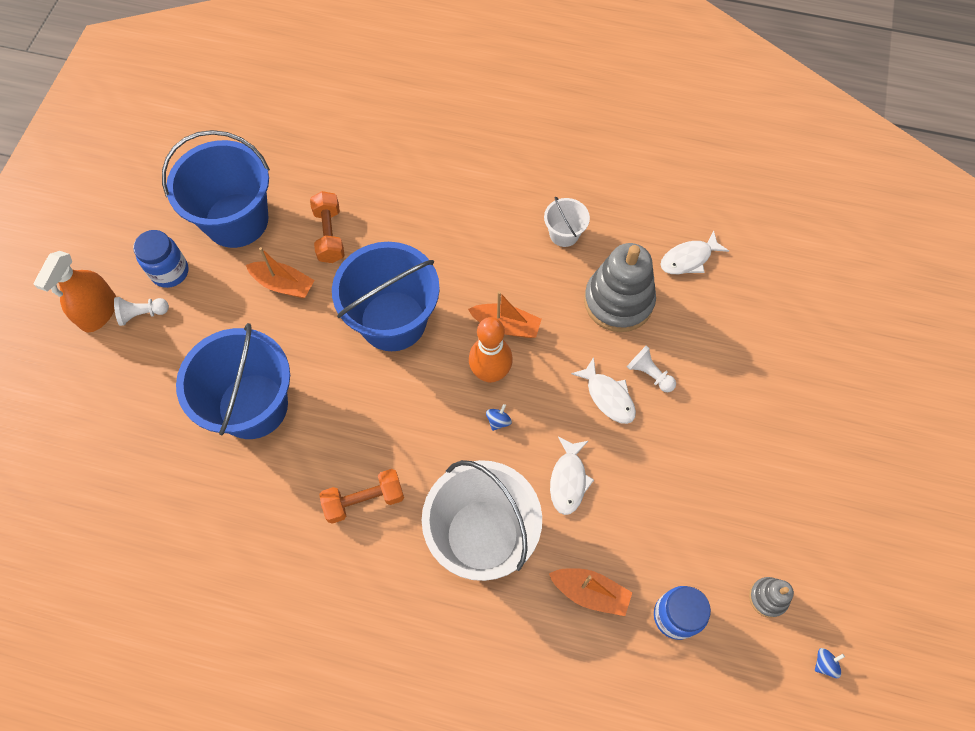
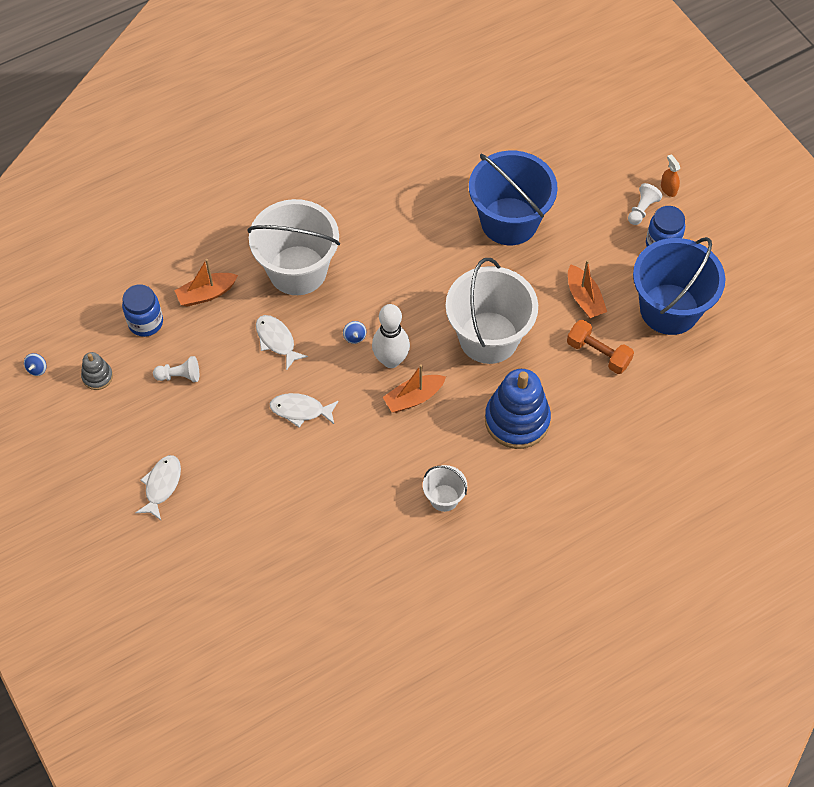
camera: 135 degrees right, 5 degrees down
orange spray bottle [33,251,116,332] -> orange spray bottle [661,154,680,197], size x0.51
orange boat [246,247,315,298] -> orange boat turned 90 degrees counterclockwise [568,260,607,318]
orange dumbbell [319,469,404,524] -> none
blue bucket [332,242,440,351] -> white bucket [446,258,538,364]
orange bowling pin [469,317,513,383] -> white bowling pin [372,304,410,368]
grey stacking toy [584,243,656,332] -> none
white pawn [627,345,676,392] -> white pawn moved to [153,356,199,382]
white fish [660,230,729,274] -> white fish moved to [135,455,181,520]
none -> blue stacking toy [485,369,551,449]

